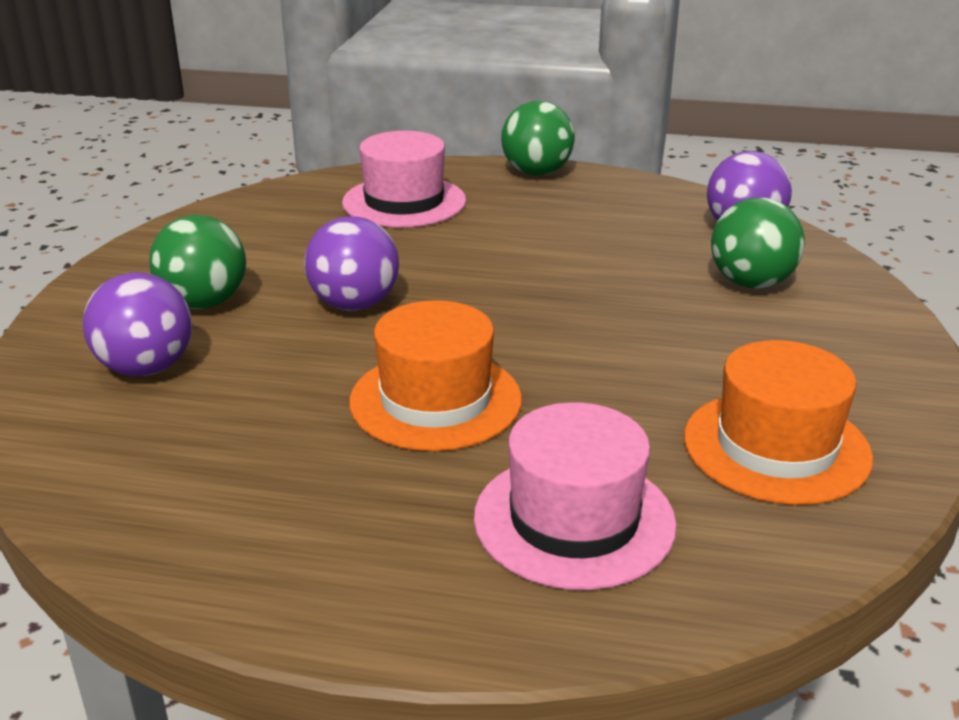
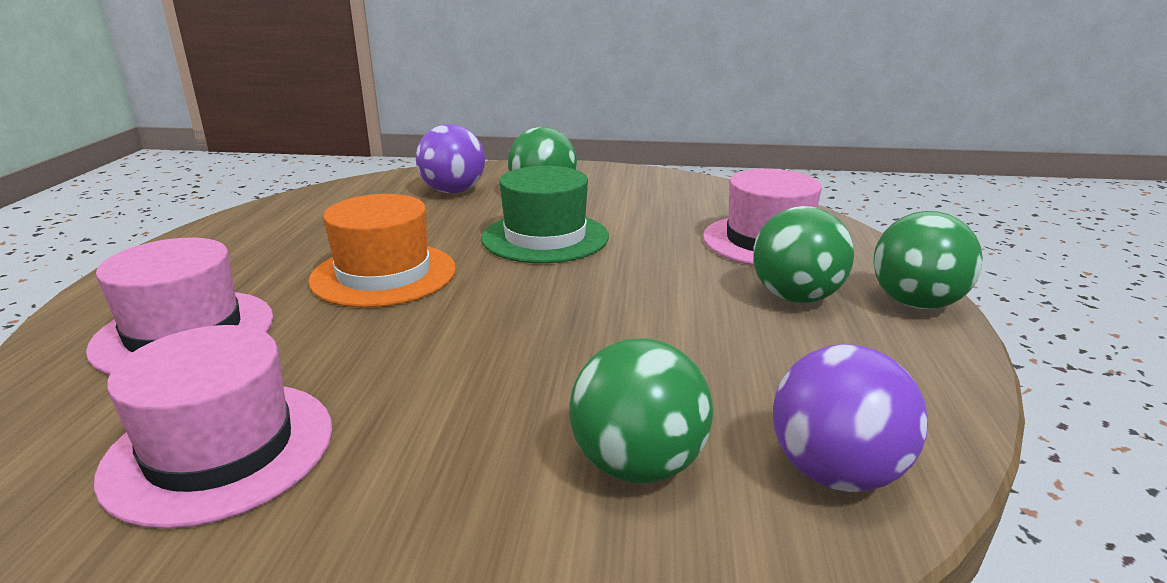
camera: 85 degrees right, 5 degrees down
purple ball [304,216,399,311] -> green hat [481,166,609,263]
orange hat [684,340,873,505] -> pink hat [94,325,332,529]
none -> green ball [753,206,854,303]

